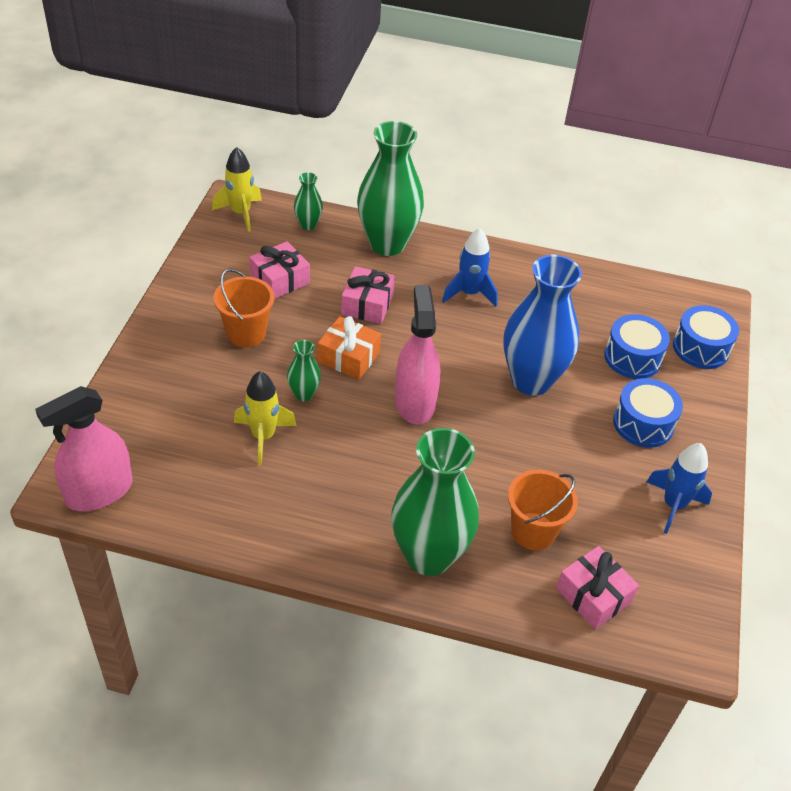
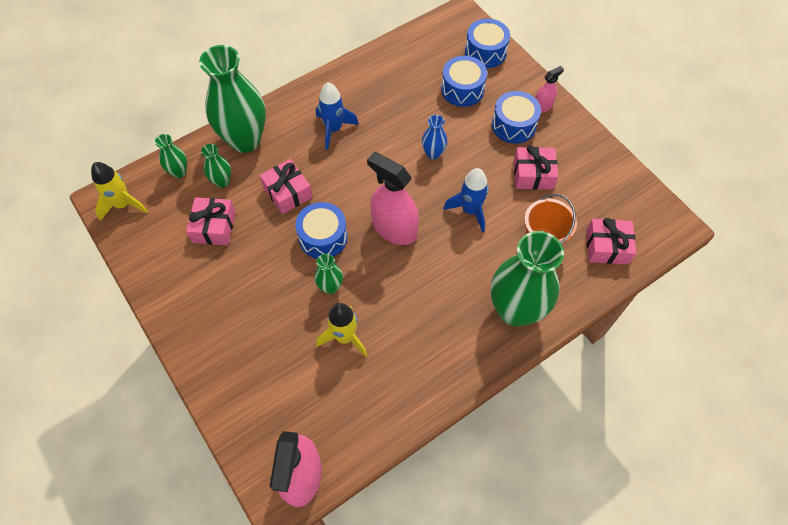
camera: 45 degrees left, 15 degrees up
orange bucket [213,269,275,347] -> none
orange gift [318,316,381,380] -> blue drum [295,202,348,259]
blue vase [504,255,582,395] -> blue vase [422,115,447,159], size x0.45
blue rocket [647,443,712,534] -> blue rocket moved to [443,168,489,232]
none -> green vase [201,144,231,188]
none -> pink gift [514,145,558,190]
none -> pink spray bottle [535,66,564,113]

